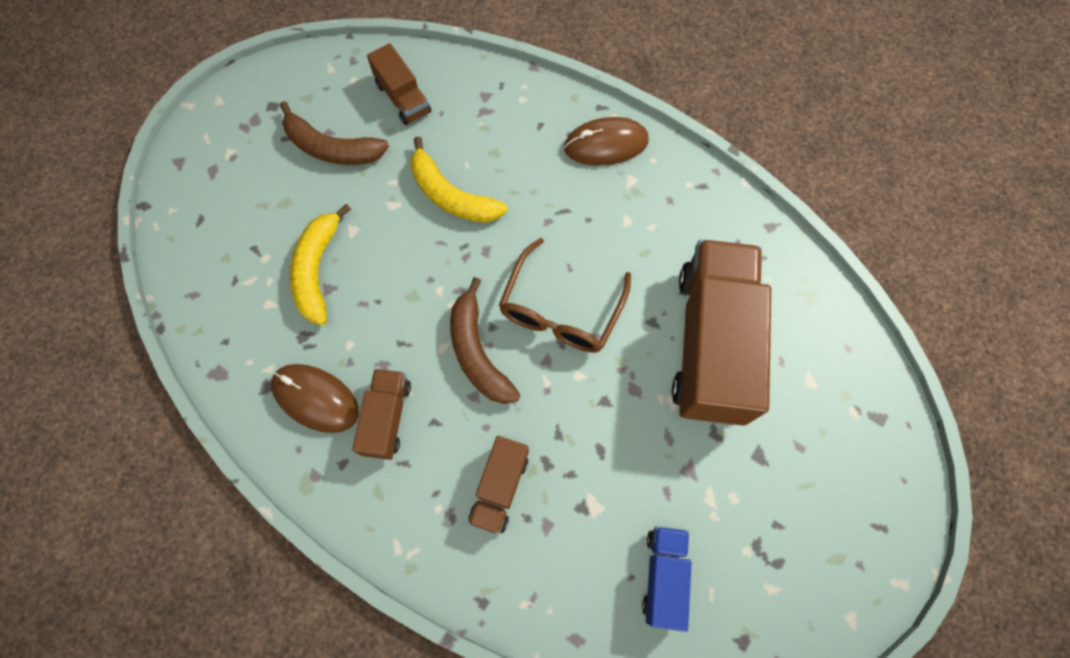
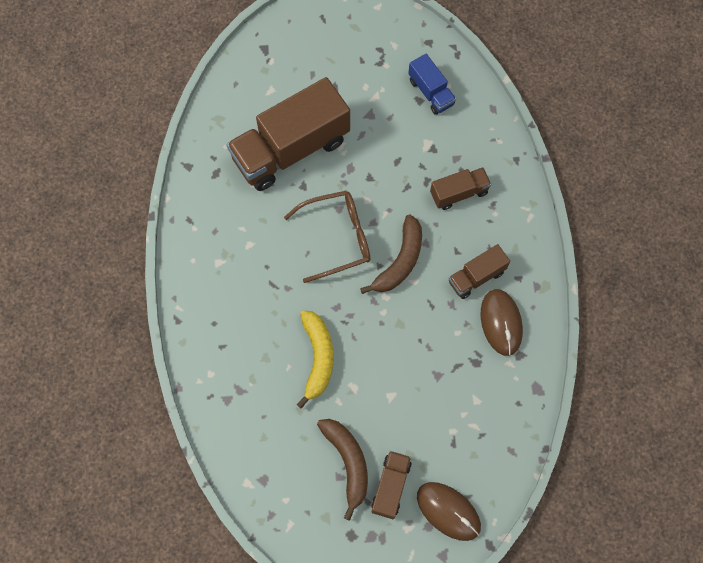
camera: 130 degrees left, 0 degrees up
yellow banana [290,204,351,325] -> none
brown truck [367,43,431,125] -> brown truck moved to [371,451,412,519]
brown mouse [564,117,649,166] -> brown mouse moved to [417,482,481,541]
blue truck [642,526,692,632] -> blue truck turned 90 degrees counterclockwise [408,54,456,115]

